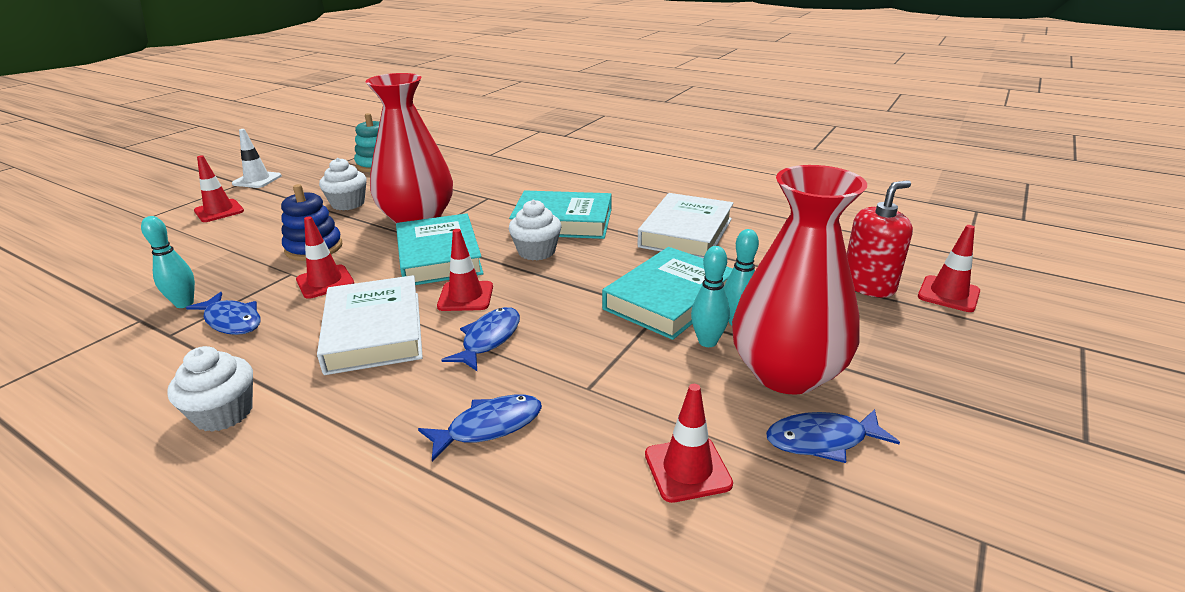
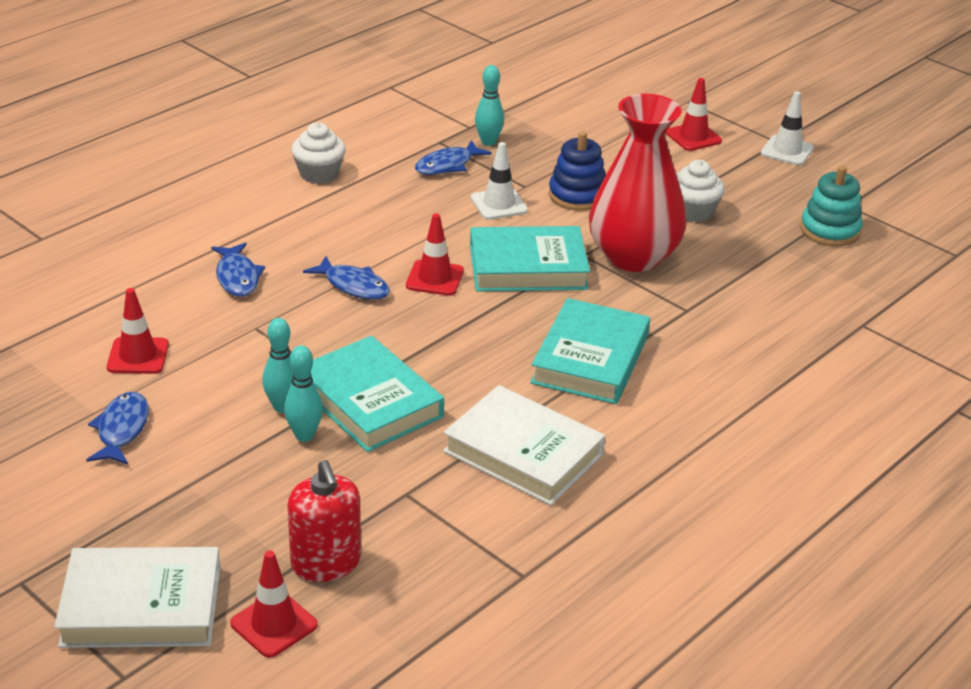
camera: 100 degrees right, 5 degrees up
red traffic cone [296,216,355,299] -> white traffic cone [471,142,528,220]
white book [317,275,423,375] -> white book moved to [54,547,220,648]
white cupcake [509,200,561,261] -> none
red vase [732,165,867,395] -> none

